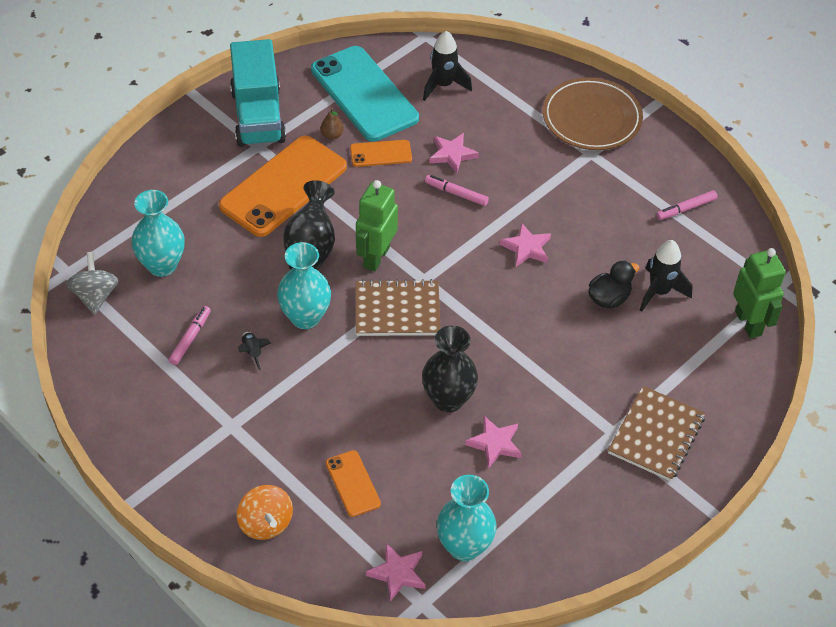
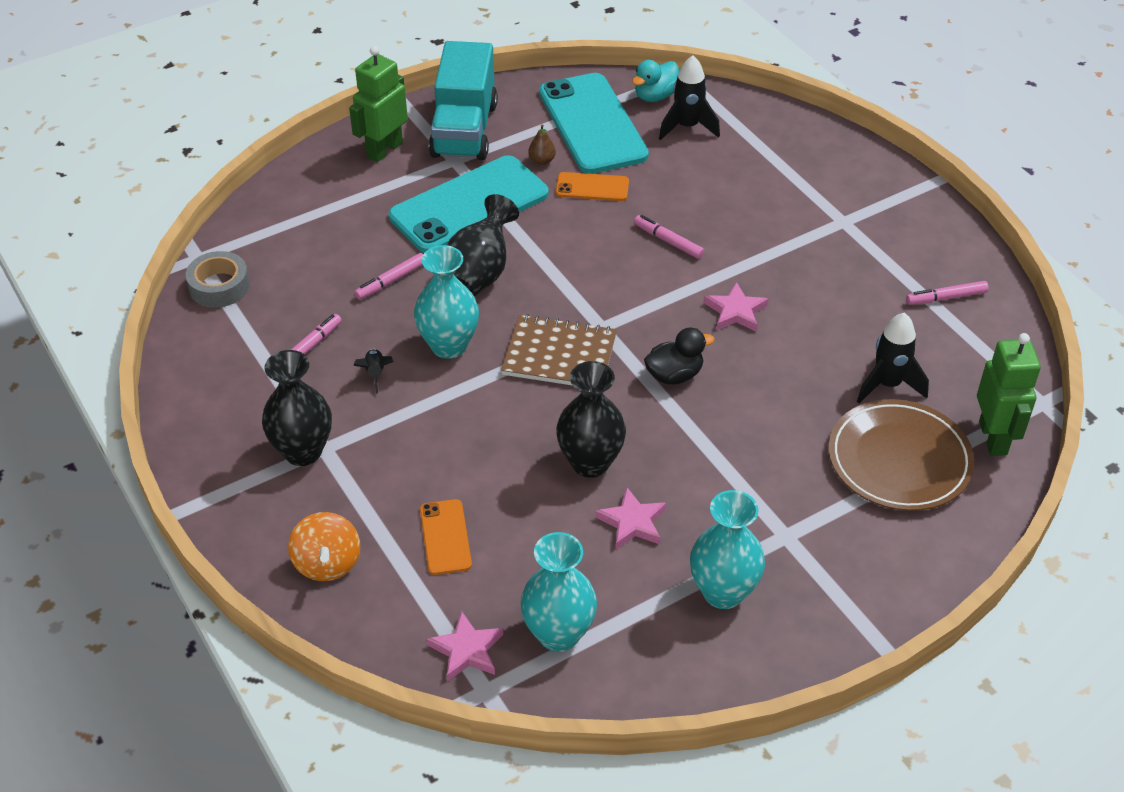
camera: 15 degrees right, 5 degrees down
grey spinning top [66,252,119,315] -> grey tape [186,251,250,308]
turquoise vase [131,190,184,277] -> turquoise vase moved to [690,490,765,609]
orange phone [219,136,347,237] -> turquoise phone [389,155,549,253]
green robot [356,180,398,271] -> green robot moved to [349,46,408,162]
pink star [429,133,479,173] -> none
brown plate [543,77,643,150] -> brown plate moved to [829,399,975,511]
black duck [588,261,640,308] -> black duck moved to [644,328,714,384]
brown notebook [608,386,706,481] -> none
none -> black vase [262,350,332,466]
none -> pink marker [354,253,423,300]
none -> turquoise duck [632,60,679,102]

